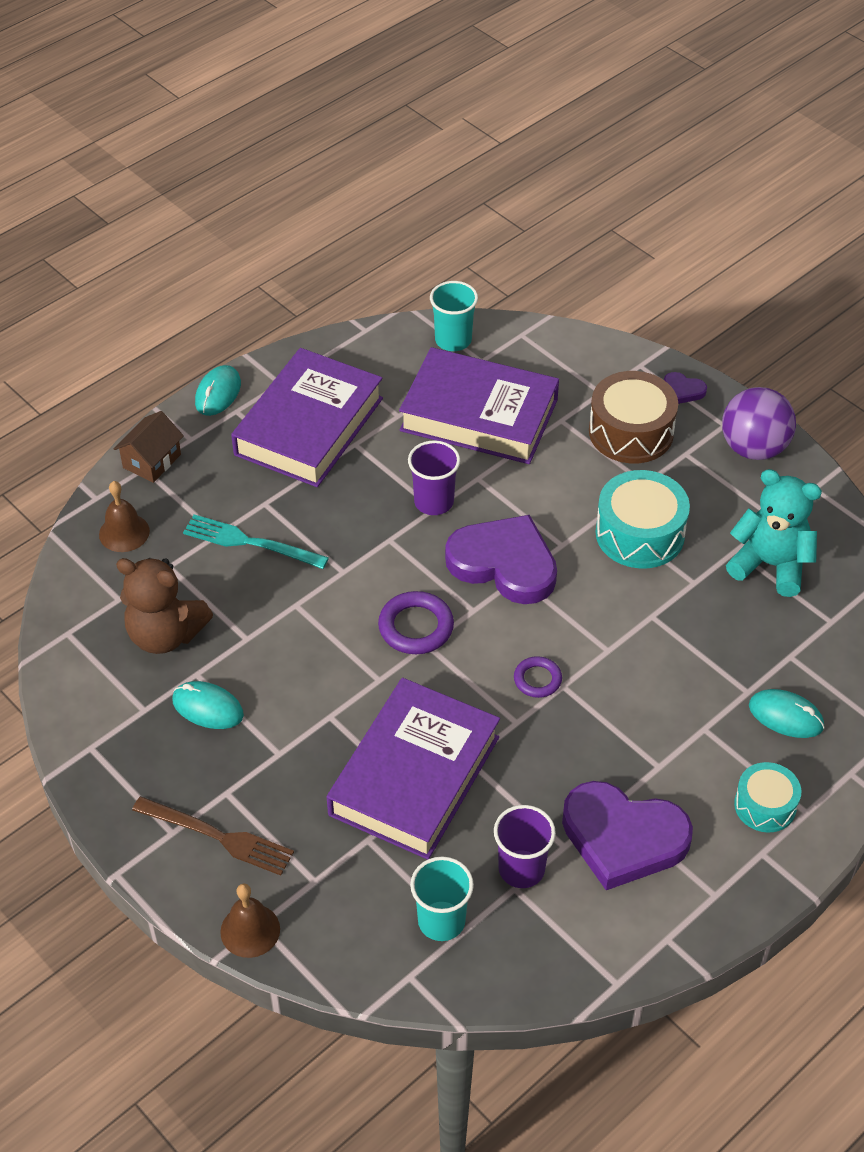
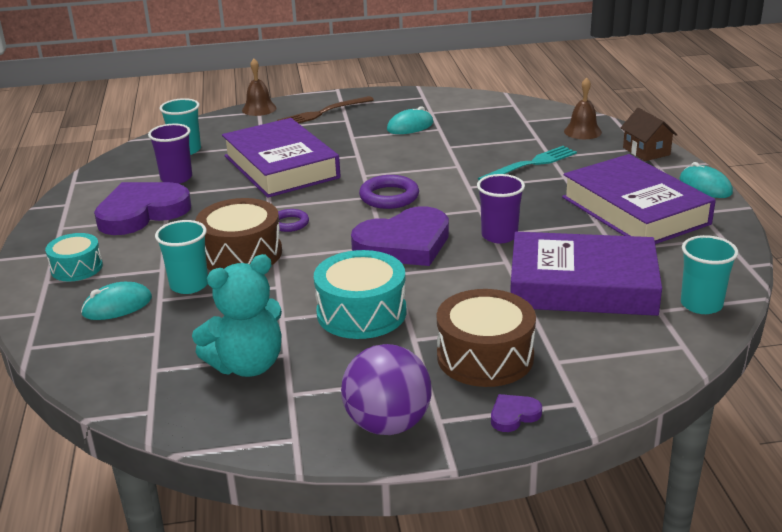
camera: 125 degrees right, 20 degrees down
brown teddy bear [116,558,213,654] -> none
purple book [399,347,559,464] -> purple book turned 45 degrees clockwise [510,232,662,316]
none -> turquoise cup [155,220,208,294]
none -> brown drum [195,198,282,270]

